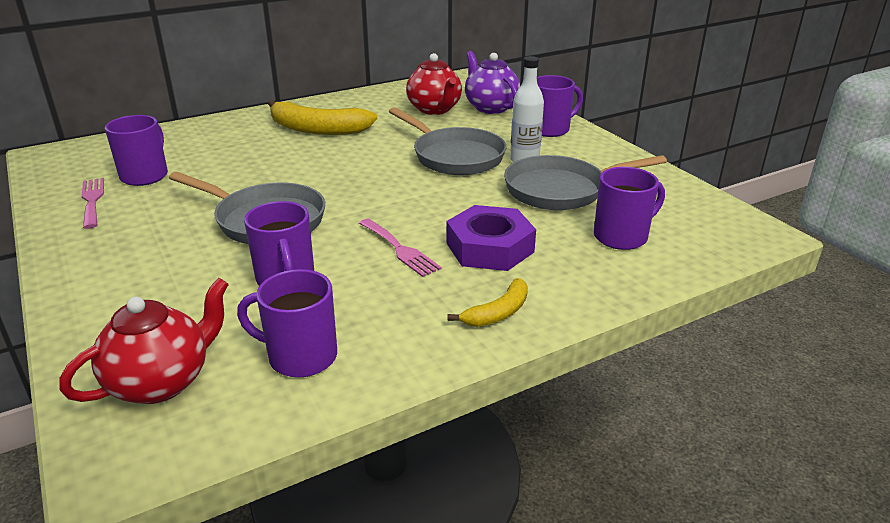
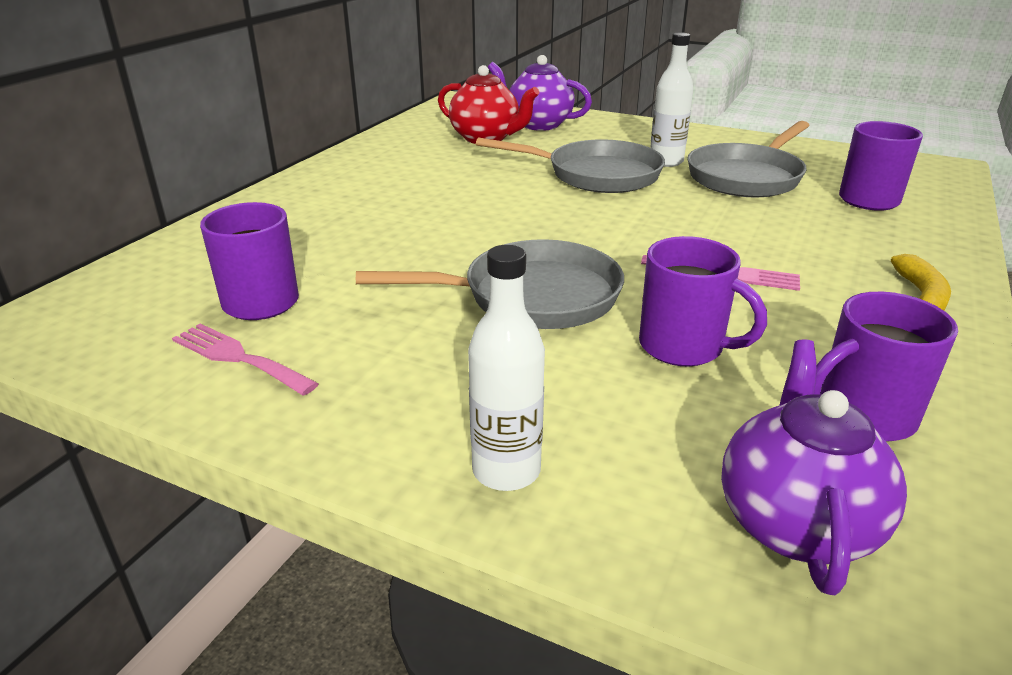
camera: 35 degrees left, 0 degrees up
red teapot [59,278,229,404] -> purple teapot [721,339,907,595]
yellow banana [268,100,378,135] -> none
purple nut [447,205,536,271] -> none
purple mug [537,75,583,137] -> none
none -> white bottle [468,245,545,491]

